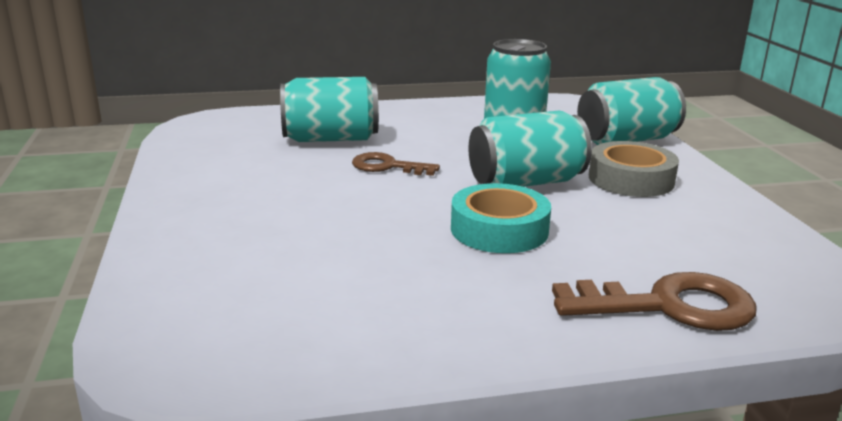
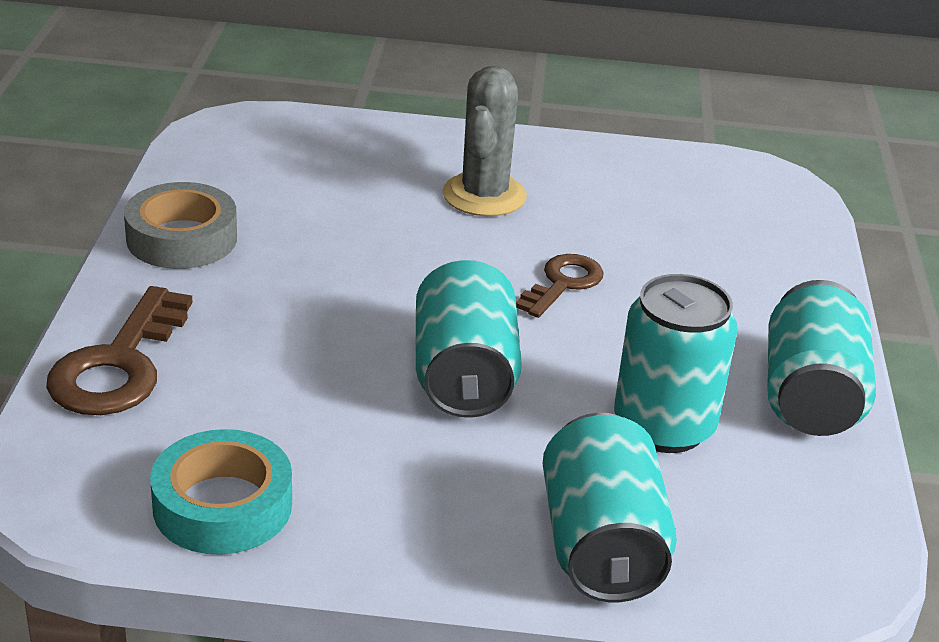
camera: 105 degrees right, 10 degrees up
turquoise can [280,77,379,142] -> turquoise can moved to [767,280,876,436]
turquoise tape [451,183,551,253] -> turquoise tape moved to [150,429,292,555]
grey tape [589,141,679,197] -> grey tape moved to [124,182,237,269]
none -> grey cactus [443,66,527,216]

